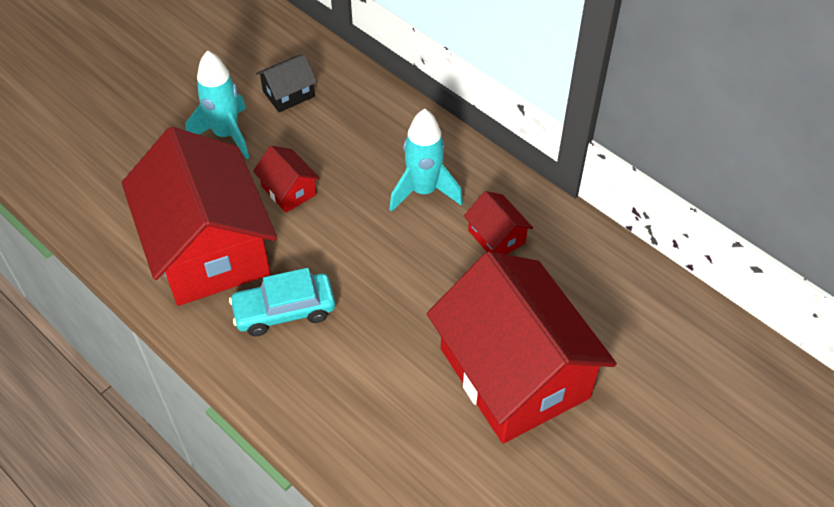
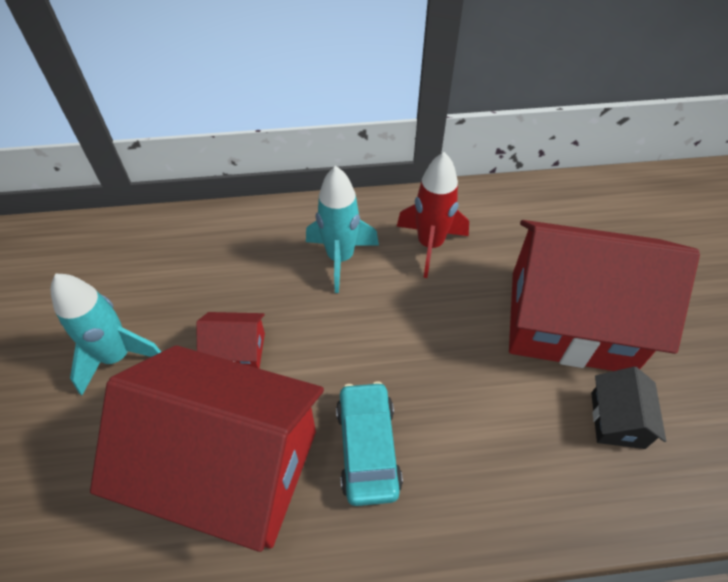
camera: 50 degrees left, 0 degrees up
turquoise car [229,268,335,336] -> turquoise car turned 150 degrees clockwise [336,381,403,506]
black house [256,54,317,112] -> black house moved to [591,367,666,449]
red house [464,191,533,254] -> red rocket [397,152,469,278]

